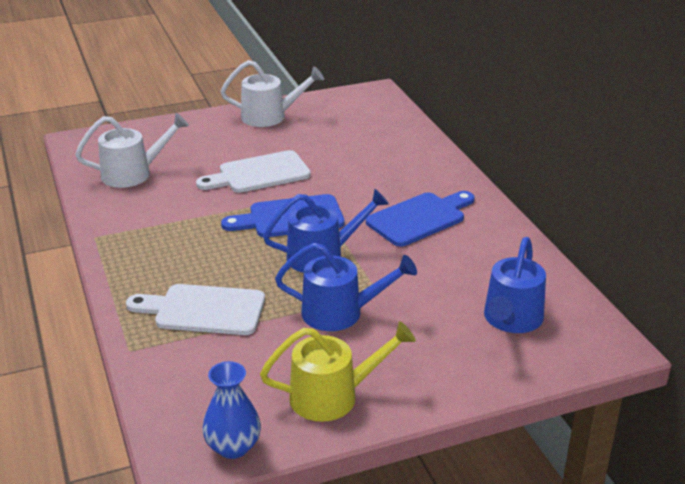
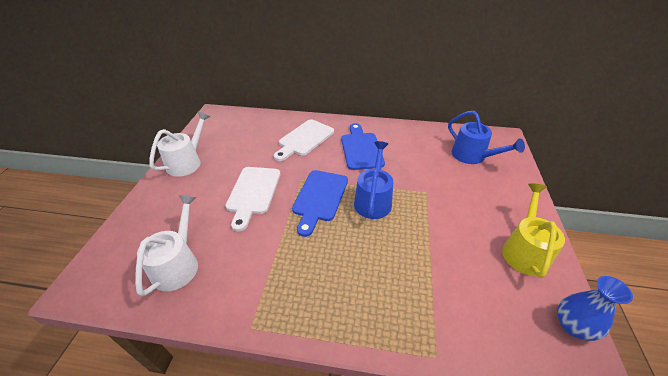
camera: 60 degrees left, 10 degrees up
white cutting board [126,284,265,335] -> white cutting board moved to [274,119,334,161]
blue watering can [275,243,417,331] -> none

